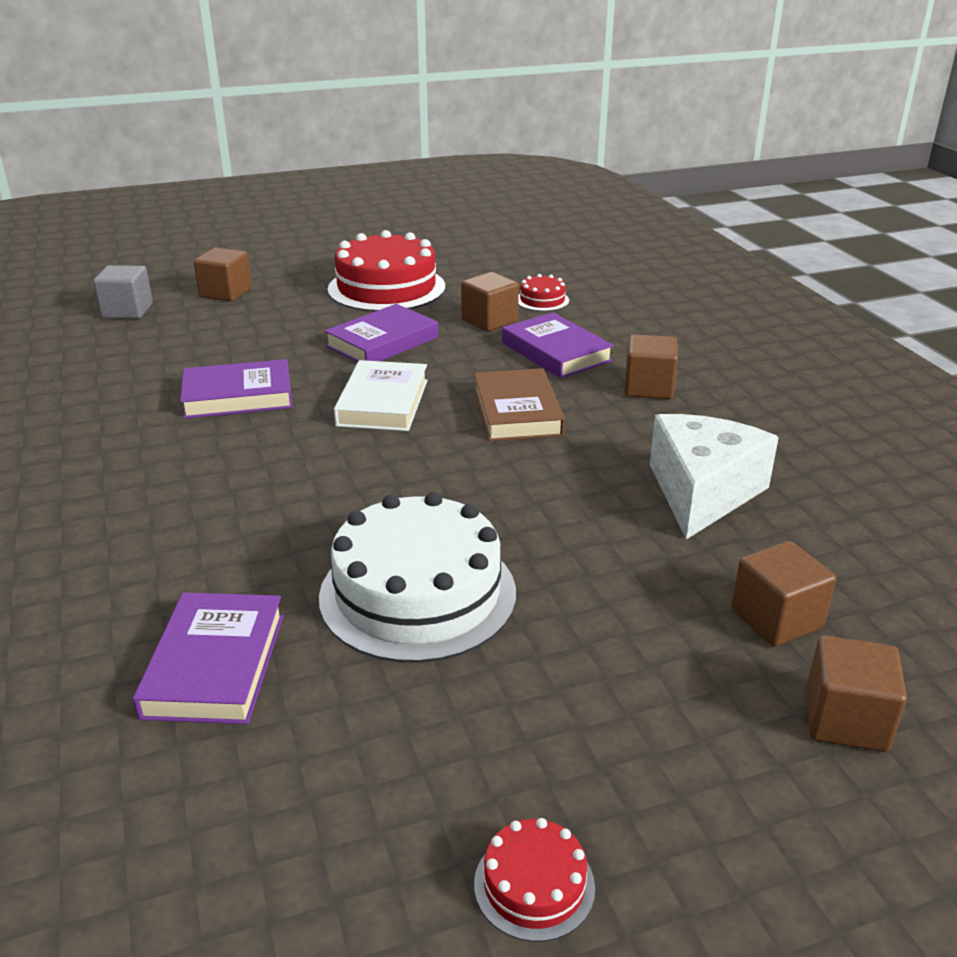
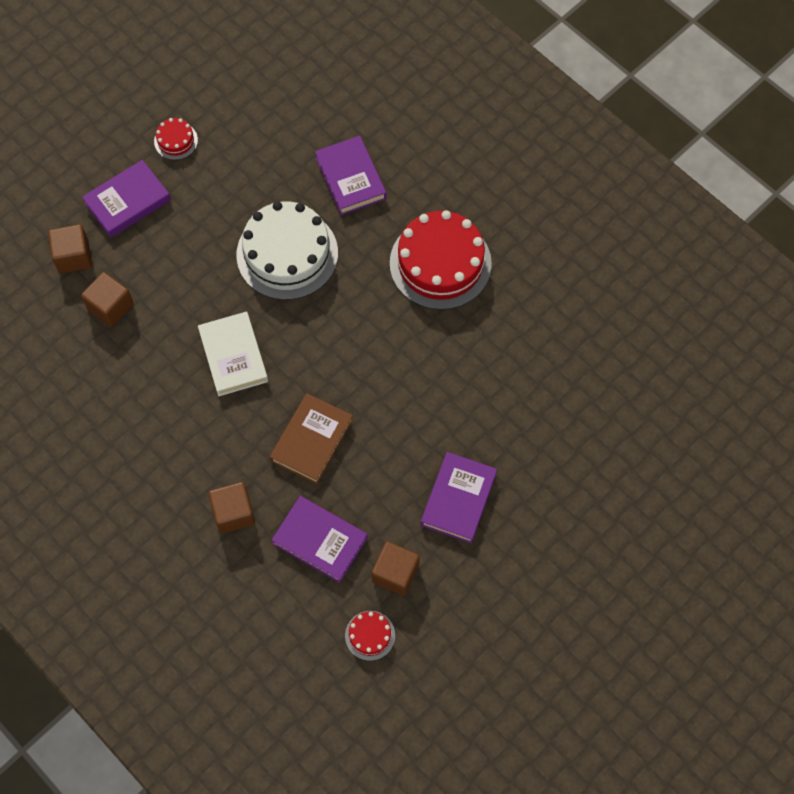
camera: 155 degrees right, 35 degrees up
grey cube [93,265,153,319] -> none
purple book [180,359,292,419] -> purple book moved to [82,160,171,237]
brown cube [194,248,252,302] -> none
red cake [328,230,445,312] -> red cake moved to [390,210,492,310]
white book [334,360,428,431] -> white book moved to [198,312,268,396]
brown book [474,368,565,442] -> brown book turned 60 degrees clockwise [270,393,353,484]
white cheese [650,414,779,539] -> none

